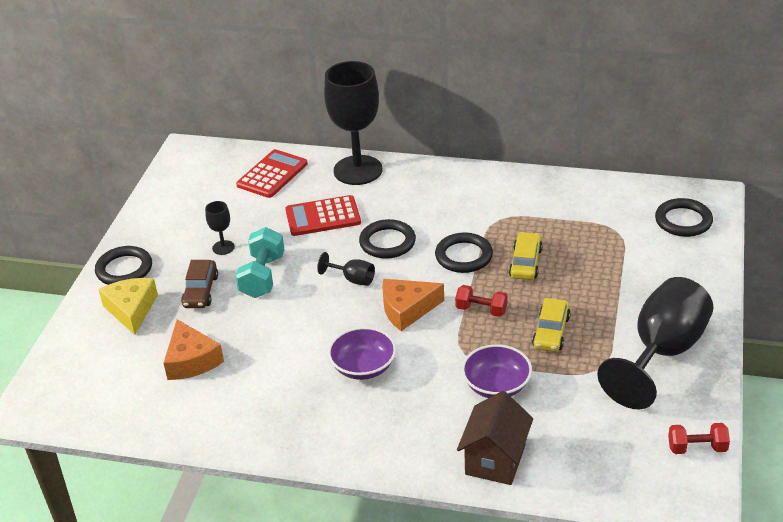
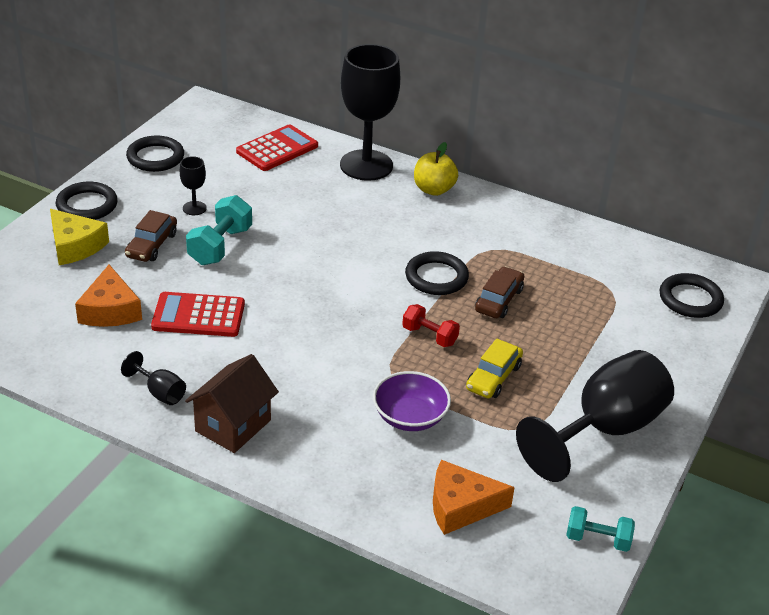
camera: 10 degrees right, 0 degrees up
yellow cheese [98,278,158,335] -> yellow cheese turned 135 degrees clockwise [50,209,109,265]
red calculator [285,195,361,236] -> red calculator moved to [151,292,245,337]
black goblet [317,252,375,286] -> black goblet moved to [121,351,186,405]
purple bowl [328,327,396,380] -> none
black ring [359,219,416,259] -> black ring moved to [126,136,184,172]
orange cheese [382,279,444,331] -> orange cheese moved to [433,460,515,535]
brown house [457,391,533,485] -> brown house moved to [185,354,279,453]
yellow car [509,232,543,280] -> brown car [475,267,524,318]
red dumbbell [668,423,730,454] -> turquoise dumbbell [566,506,635,552]
none -> yellow apple [414,142,458,196]

